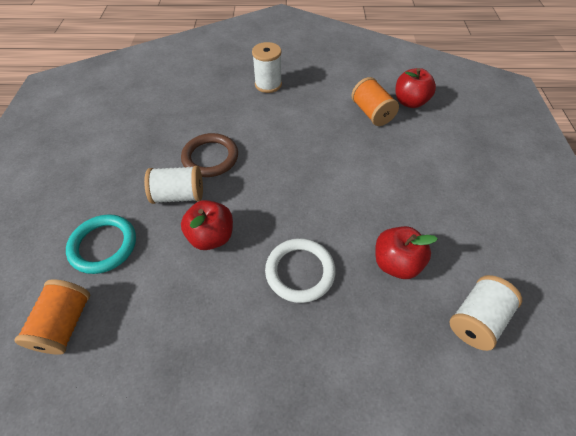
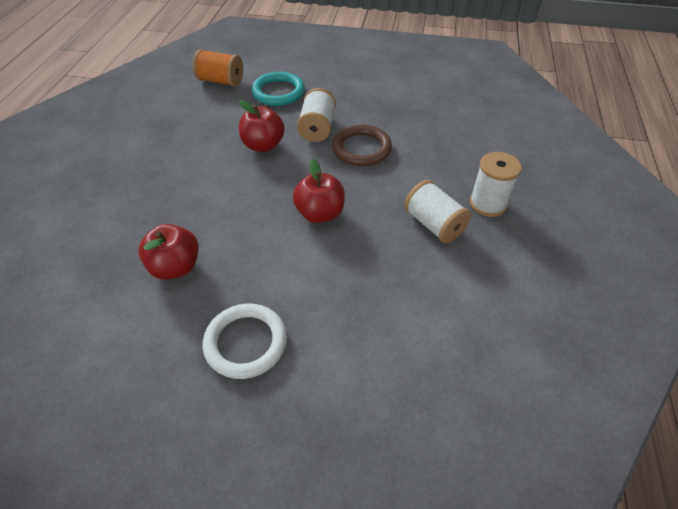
camera: 100 degrees right, 5 degrees down
white ring [265,238,336,303] -> white ring moved to [203,303,287,379]
orange spool [351,77,399,126] -> none
red apple [396,68,436,108] -> red apple moved to [293,159,345,223]
white spool [449,275,522,351] -> white spool moved to [404,180,471,243]

